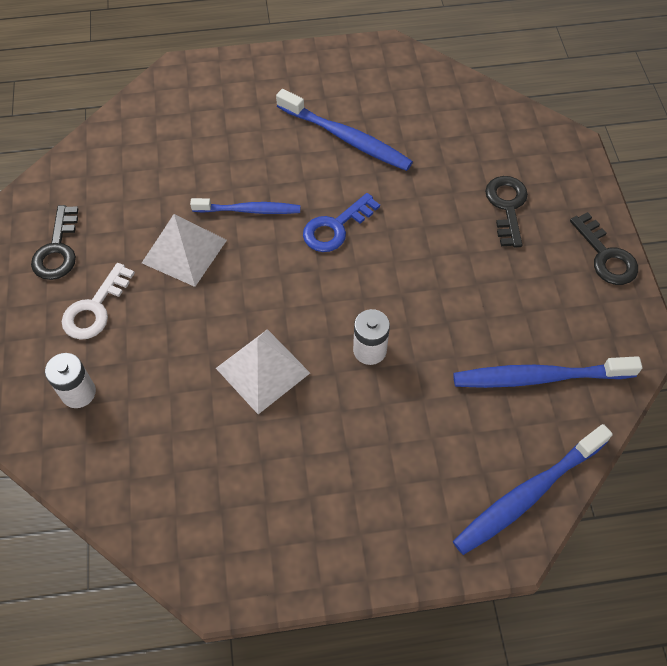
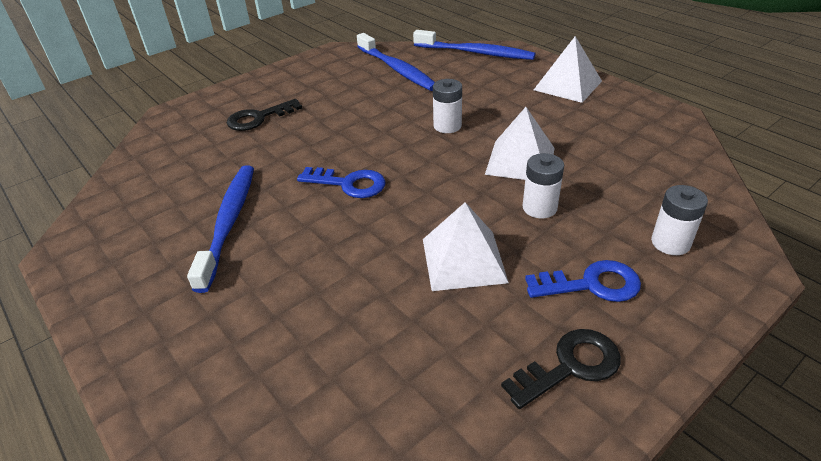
camera: 120 degrees left, 20 degrees down
white key [62,263,135,340] -> blue key [525,260,641,302]
blue toothbrush [190,198,301,214] -> none
black key [570,212,638,285] -> none
none -> white battery [523,153,564,218]
none -> white pyramid [534,36,602,103]

